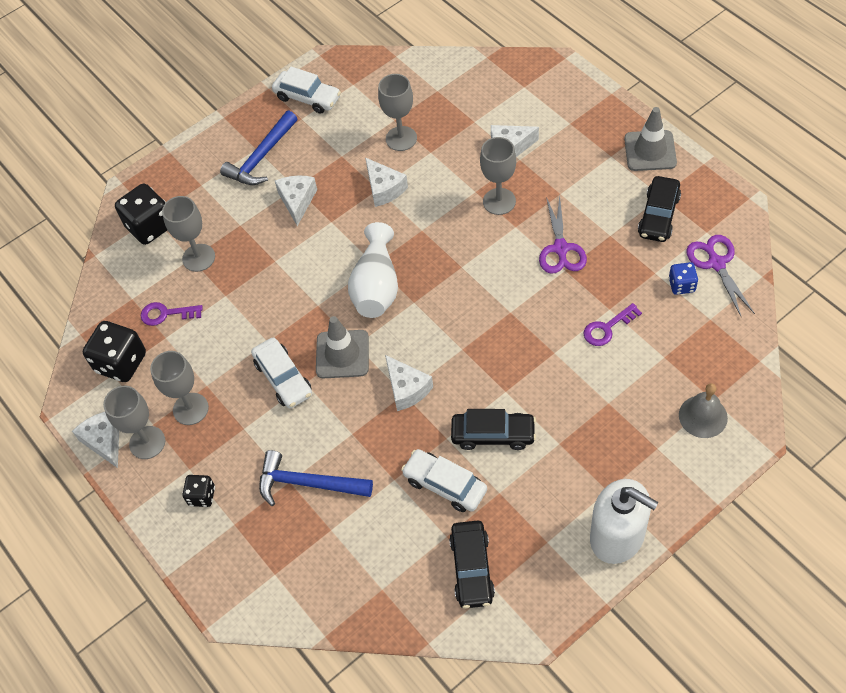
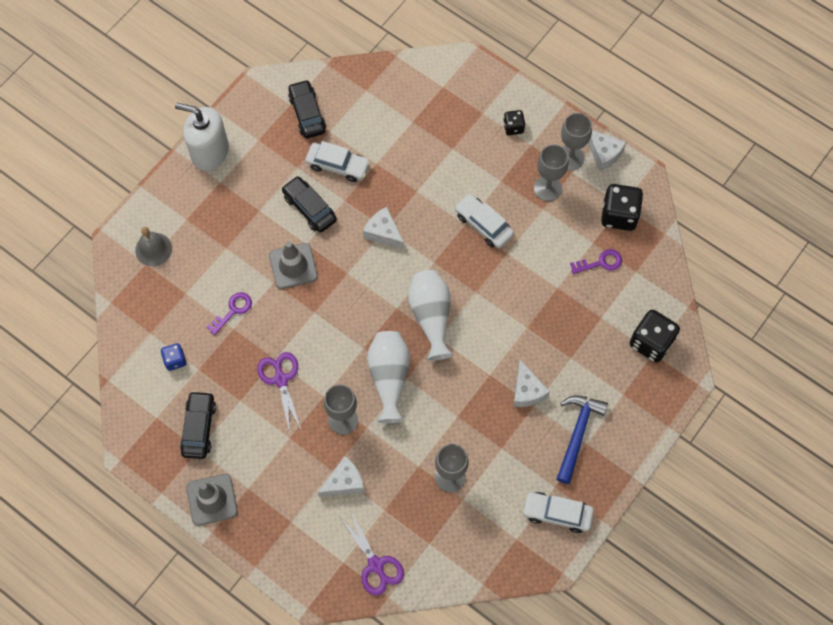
camera: 160 degrees right, 10 degrees up
grey goblet [162,196,215,272] -> none
blue hammer [259,450,373,506] -> none
grey traffic cone [316,316,369,378] -> grey traffic cone moved to [269,242,318,289]
white cheese [365,157,408,207] -> none
black car [451,409,536,450] -> black car turned 60 degrees clockwise [282,176,337,233]
purple scissors [686,235,755,318] -> purple scissors moved to [341,512,404,596]
none -> white vase [367,331,410,423]

